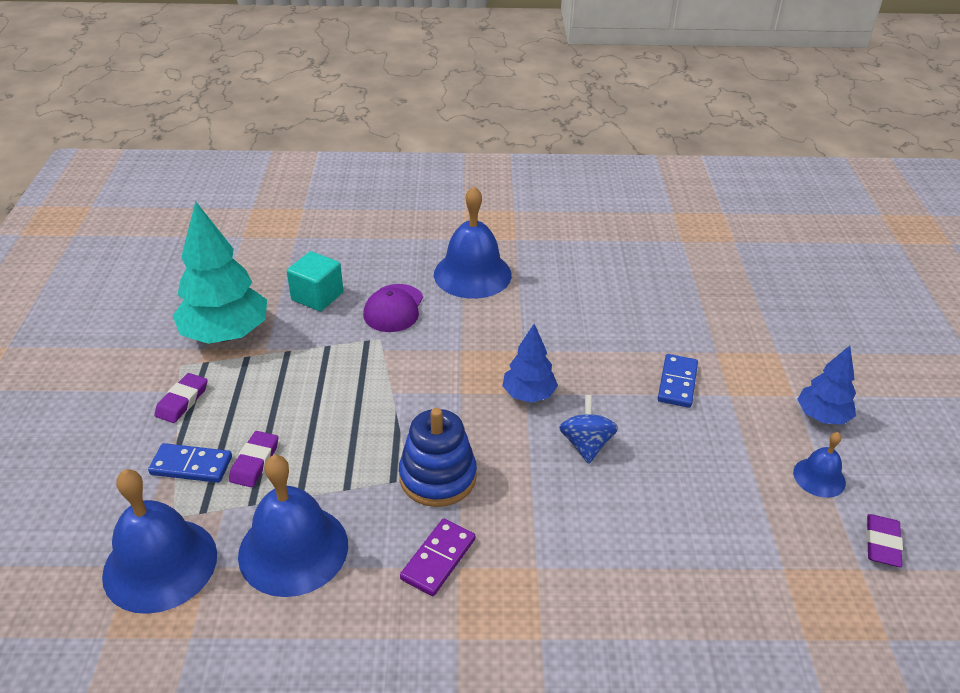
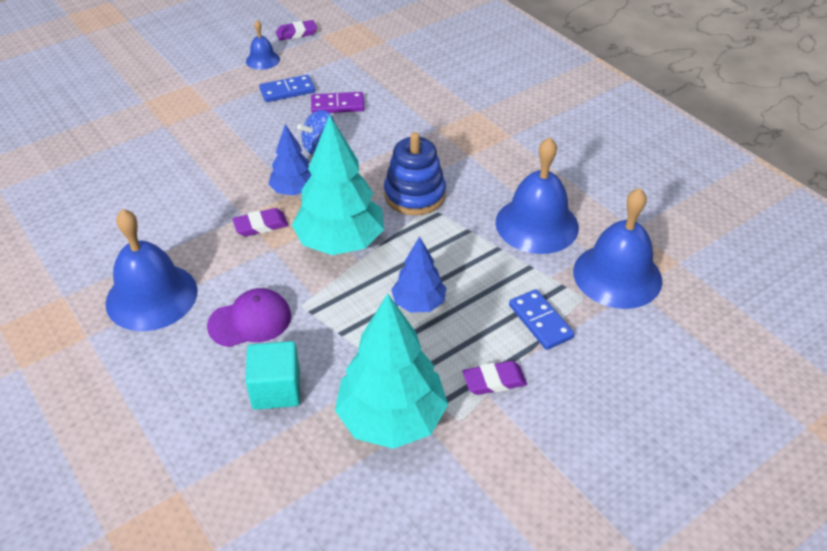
camera: 125 degrees left, 5 degrees up
purple eraser [229,431,278,487] -> purple eraser moved to [232,208,288,237]
purple domino [400,519,475,596] -> purple domino moved to [311,92,365,113]
blue domino [658,354,698,408] -> blue domino moved to [259,75,315,102]
blue tree [797,346,856,425] -> blue tree moved to [391,236,446,313]
none -> turquoise tree [292,115,384,255]

